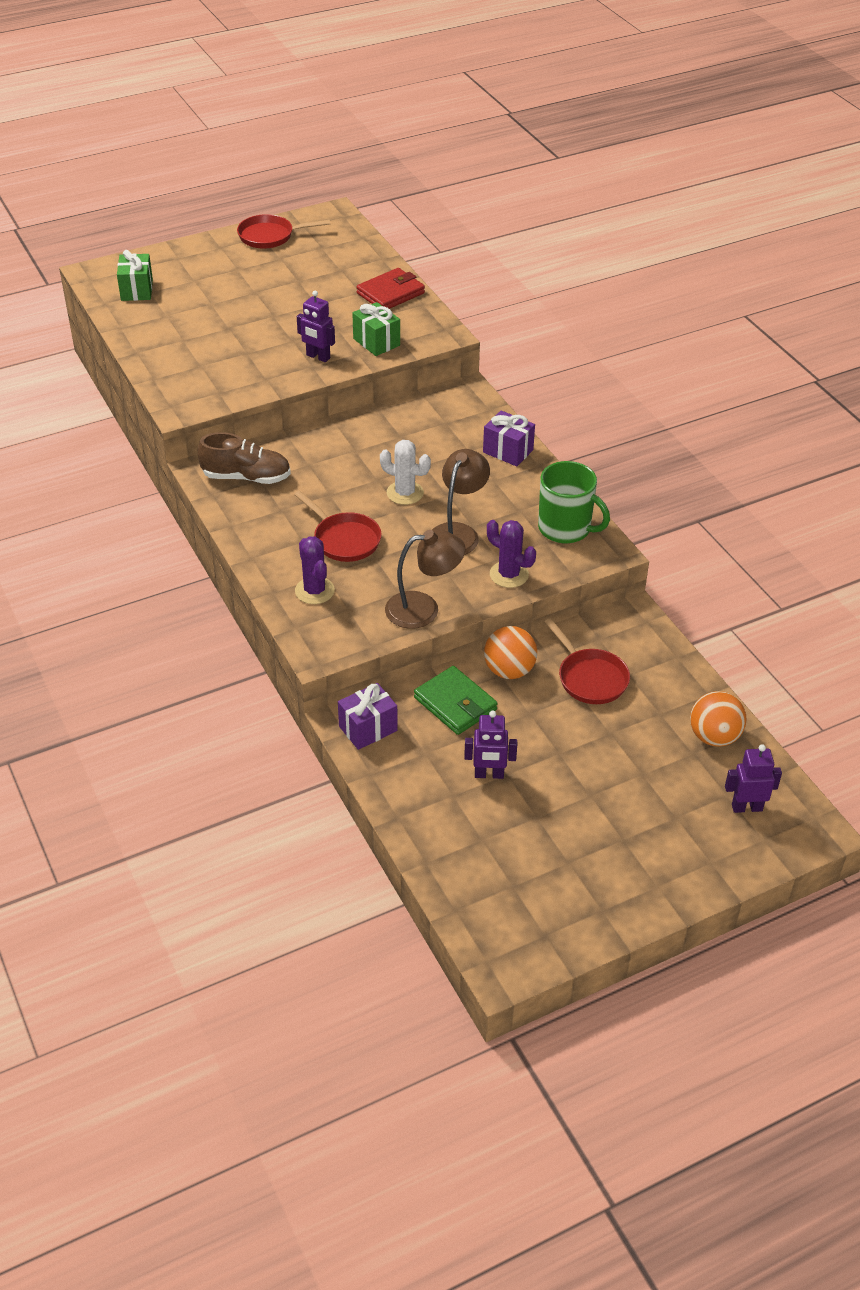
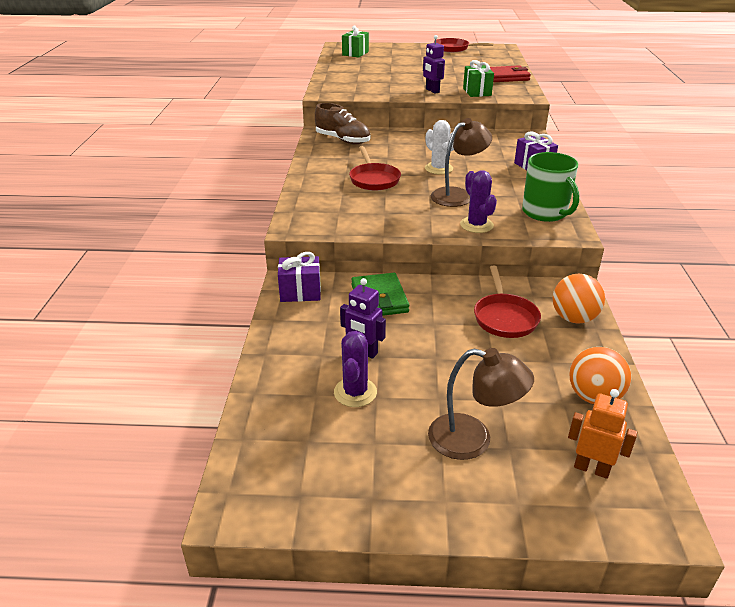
camera: 30 degrees right, 10 degrees down
purple cactus [295,536,335,604] -> purple cactus moved to [334,331,377,407]
brown lamp [385,530,465,629] -> brown lamp moved to [428,348,534,460]
orange ball [484,626,537,679] -> orange ball moved to [553,274,605,324]
purple robot [725,744,782,813] -> orange robot [568,389,637,479]

